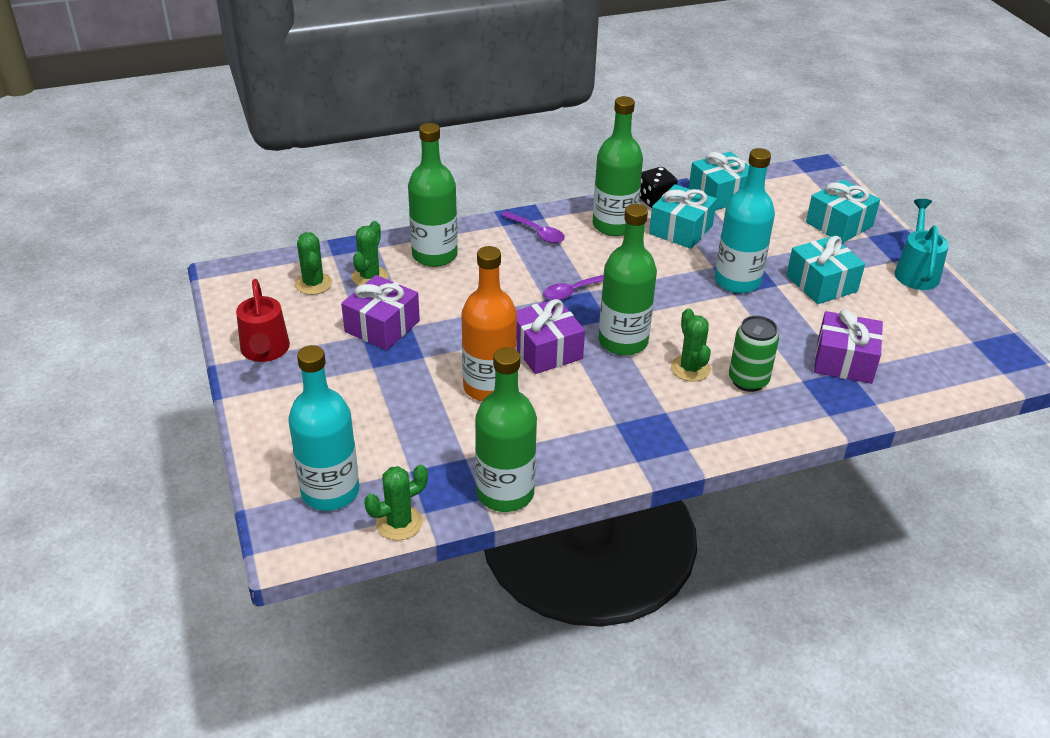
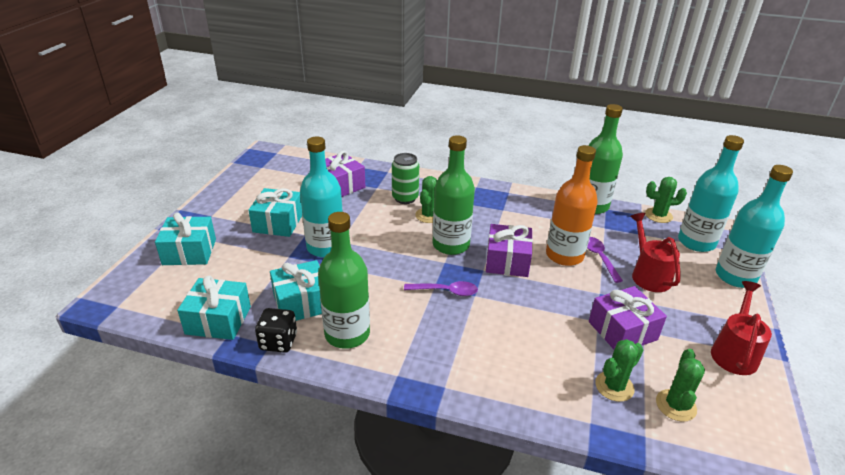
camera: 145 degrees left, 5 degrees down
green bottle [408,123,458,267] -> none
purple spoon [501,211,565,243] -> purple spoon moved to [587,237,623,283]
turquoise watering can [895,199,949,290] -> none
none -> red watering can [630,213,681,292]
none -> turquoise bottle [716,165,793,288]

